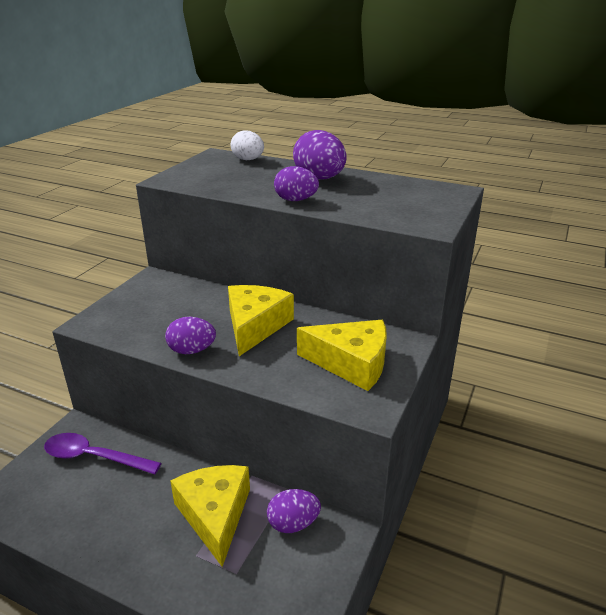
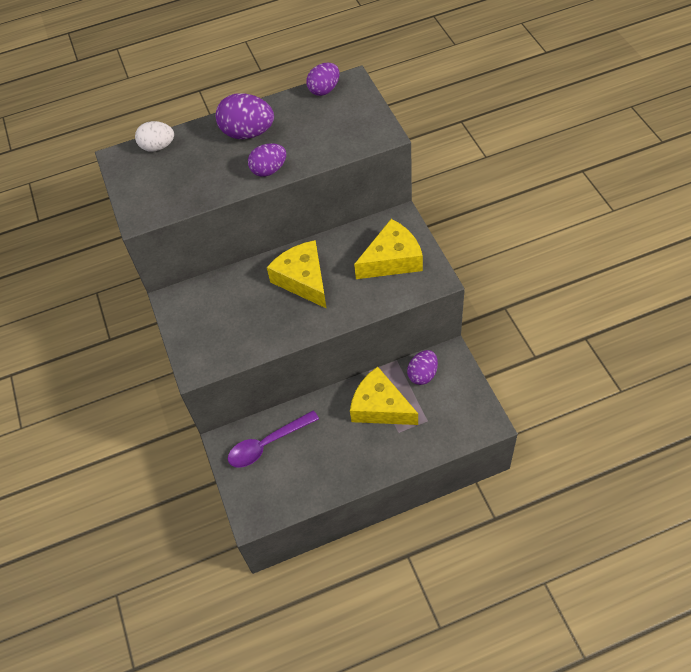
camera: 40 degrees left, 25 degrees up
purple egg [165,317,216,354] -> purple egg moved to [306,63,339,96]

